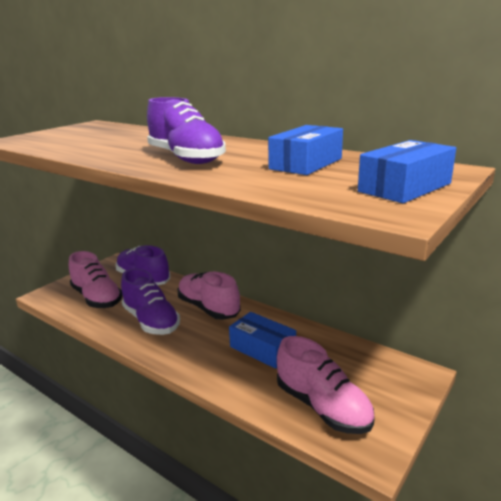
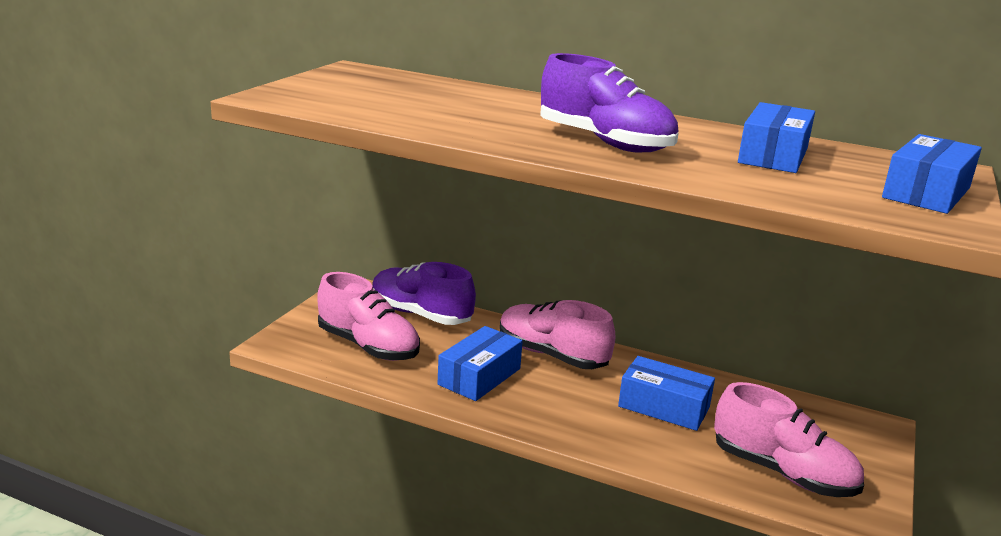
camera: 15 degrees left, 0 degrees up
purple shoe [121,269,180,335] -> blue box [437,326,523,401]

